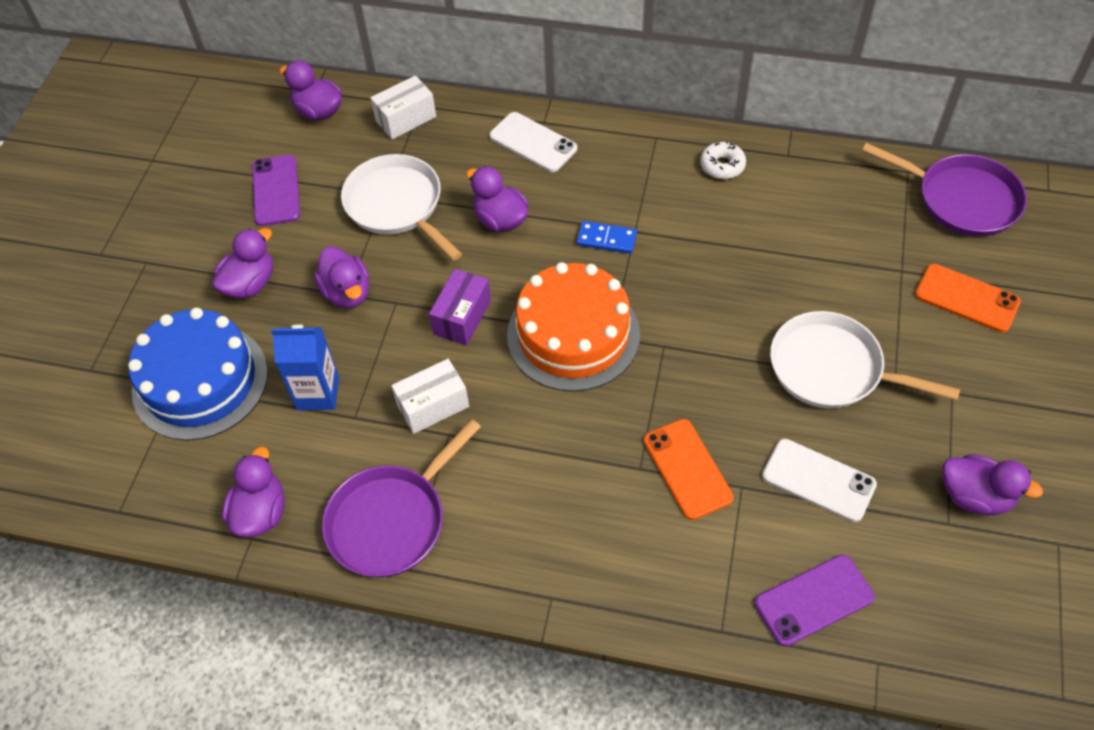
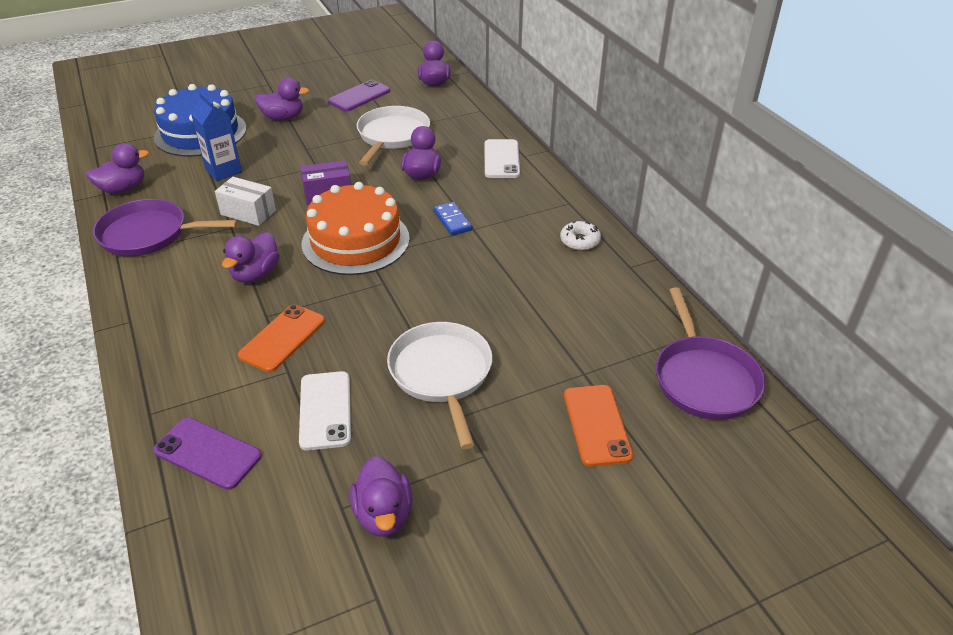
camera: 50 degrees right, 15 degrees down
purple duck [314,246,369,308] -> purple duck moved to [222,232,280,283]
white box [371,75,436,139] -> none

